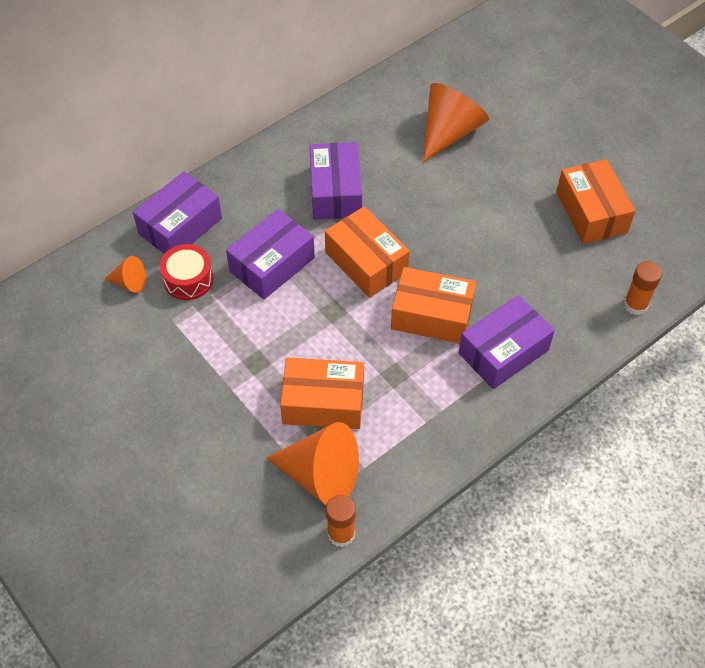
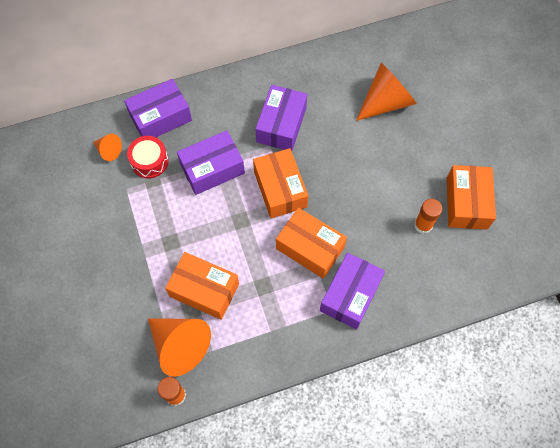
camera: 20 degrees right, 10 degrees up
purple box [459,295,555,389] -> purple box turned 45 degrees counterclockwise [320,253,385,330]
orange glue stick [624,261,662,315] -> orange glue stick moved to [414,199,442,234]

